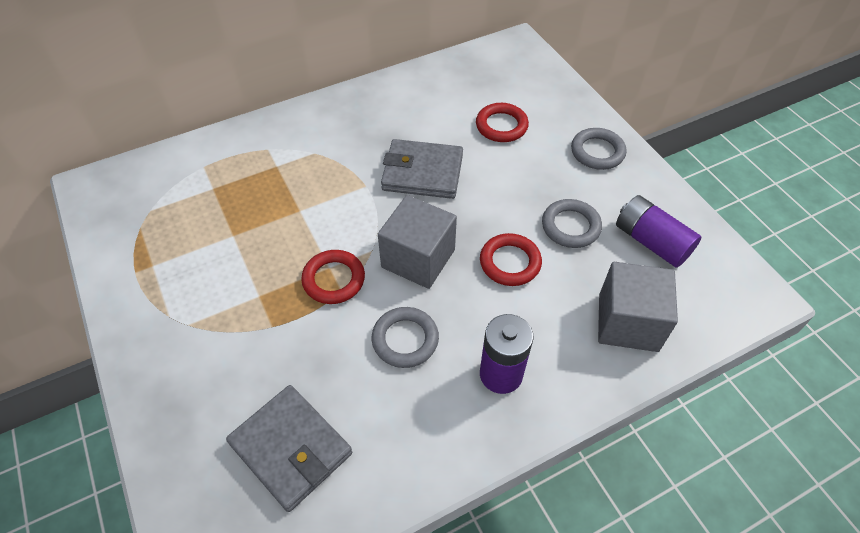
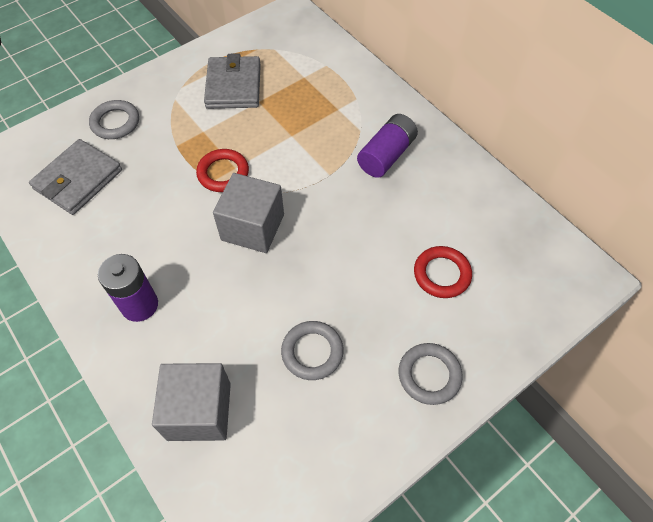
camera: 80 degrees right, 5 degrees up
grey ring [372,307,439,368] -> grey ring moved to [89,100,139,139]
grey wallet [381,139,463,199] -> grey wallet moved to [204,53,261,109]
red ring [480,233,542,286] -> none
purple battery [616,195,701,268] -> purple battery moved to [357,114,418,178]

